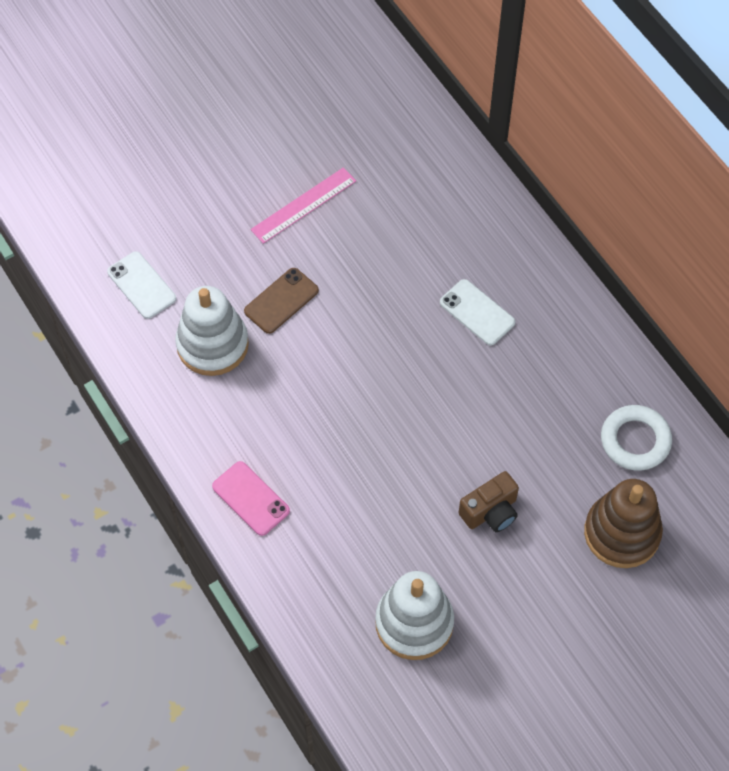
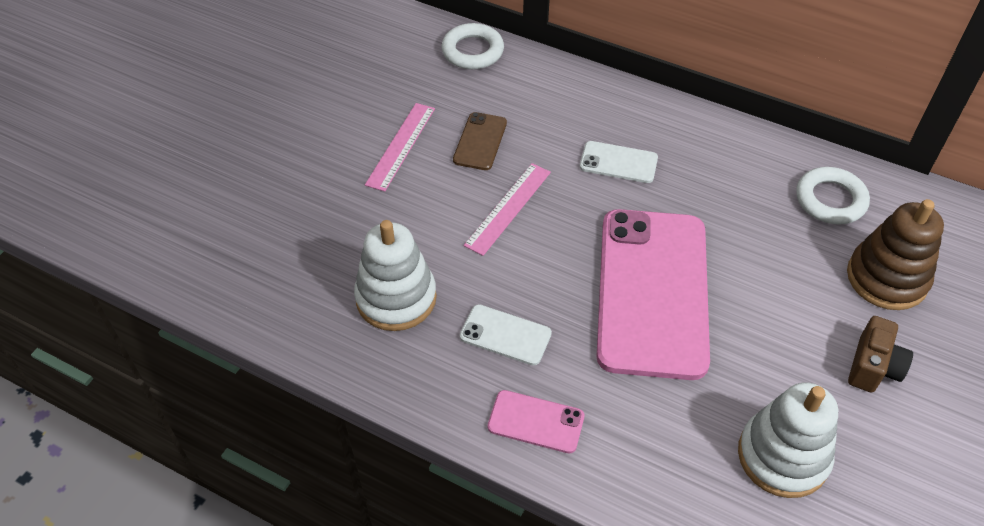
camera: 30 degrees left, 10 degrees down
white phone [107,251,176,319] -> white phone moved to [460,304,552,366]
brown phone [244,268,319,334] -> brown phone moved to [453,112,507,170]
brown camera [459,471,519,532] -> brown camera moved to [848,316,913,393]
none -> white ring [441,23,504,69]
none -> pink ruler [464,163,551,256]
none -> pink phone [596,209,710,380]

